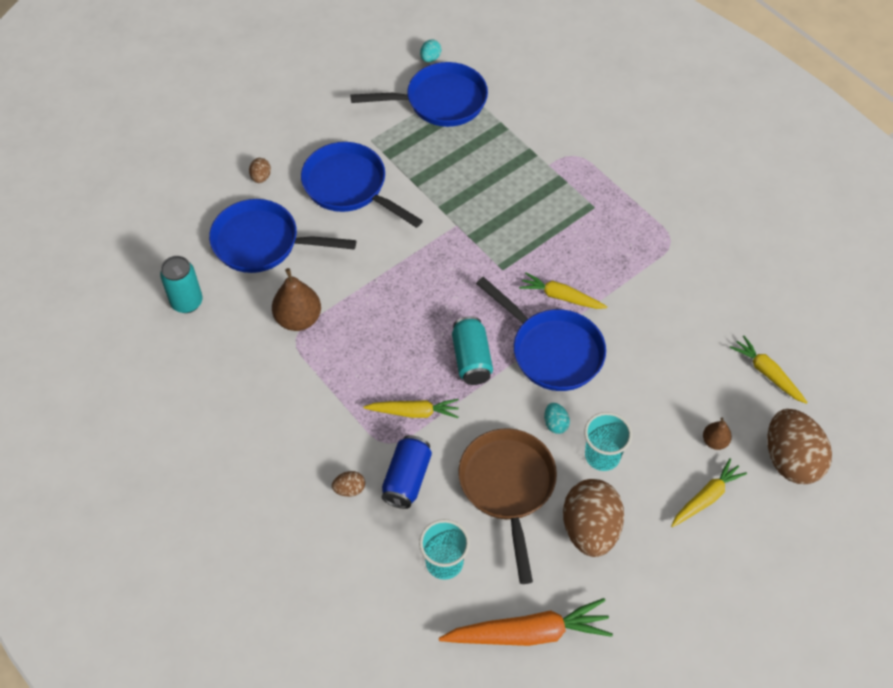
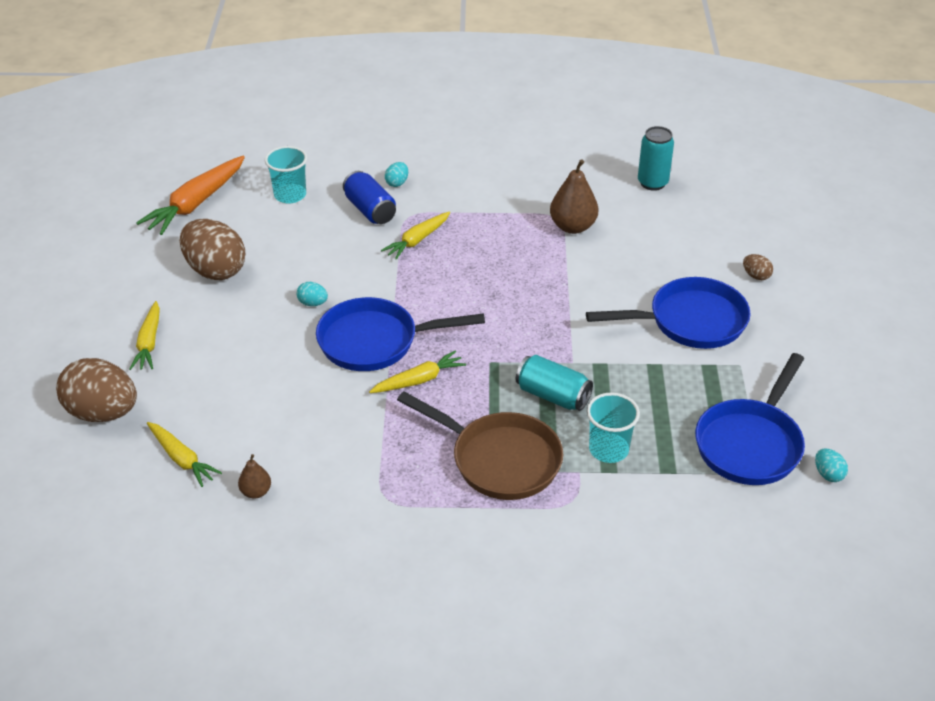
camera: 130 degrees right, 15 degrees down
blue pan [209,199,356,273] -> none
brown egg [332,471,365,497] -> turquoise egg [385,162,408,187]
turquoise can [452,316,493,385] -> turquoise can moved to [516,355,593,411]
brown pan [458,428,557,584] -> brown pan moved to [397,391,563,500]
turquoise cup [584,412,632,471] -> turquoise cup moved to [587,392,640,463]
brown pear [703,418,732,450] -> brown pear moved to [238,454,271,499]
yellow carrot [730,336,808,404] -> yellow carrot turned 45 degrees clockwise [147,422,222,487]

